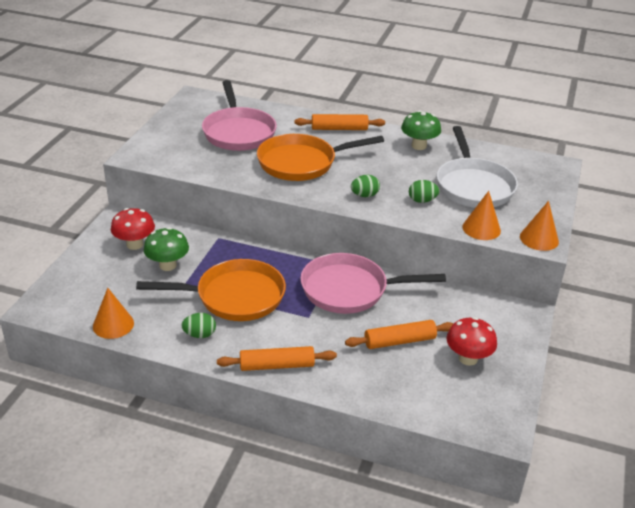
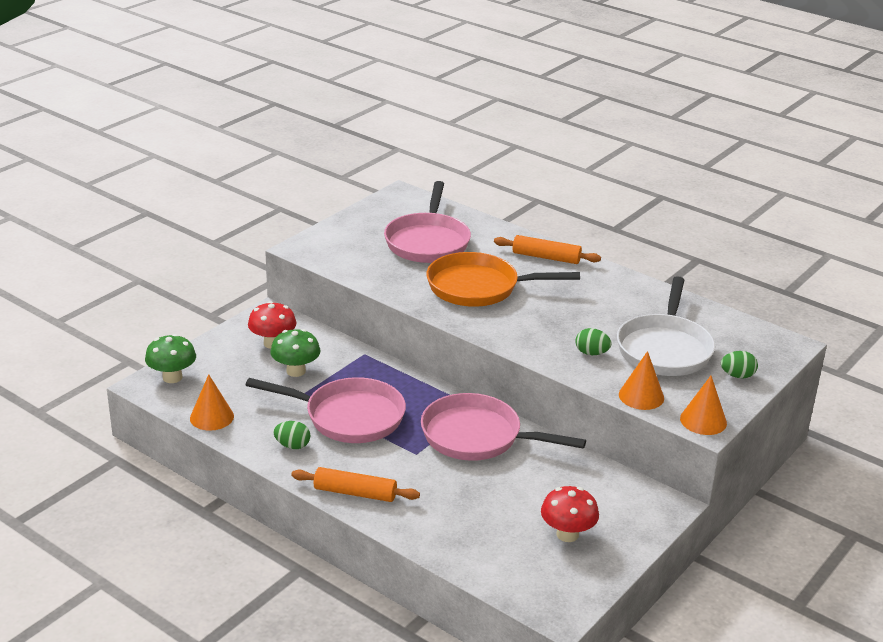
camera: 20 degrees right, 5 degrees down
orange pan [136,259,286,321] -> pink pan [246,377,406,443]
orange rolling pin [345,320,454,349] -> none
green egg [351,175,380,197] -> green egg moved to [721,351,758,379]
green mushroom [401,111,441,150] -> green mushroom moved to [145,334,196,383]

